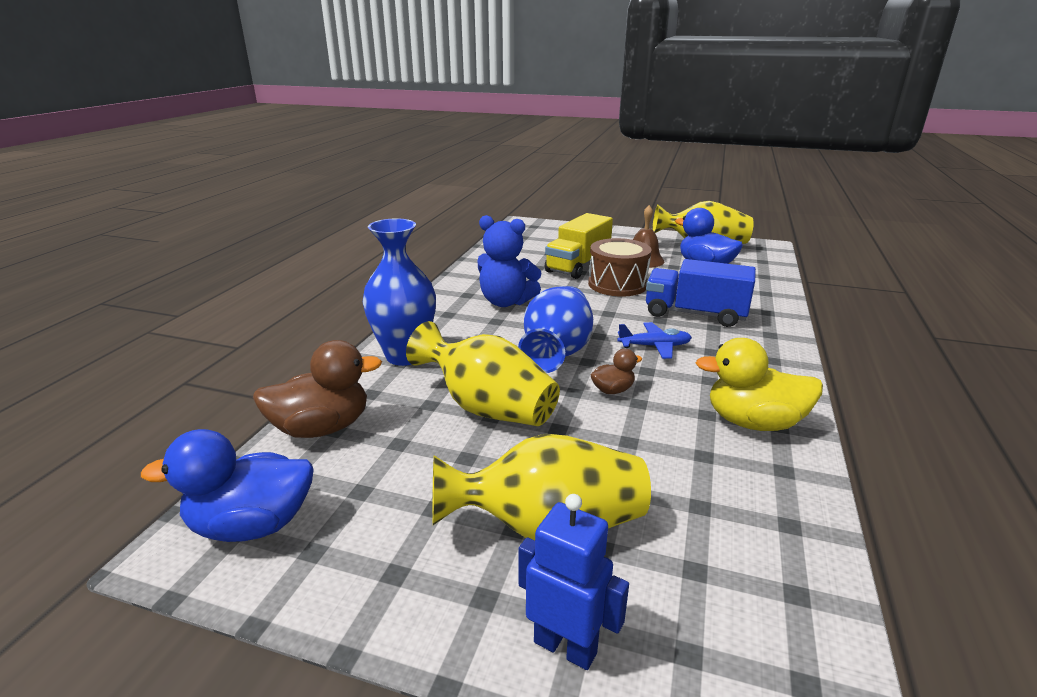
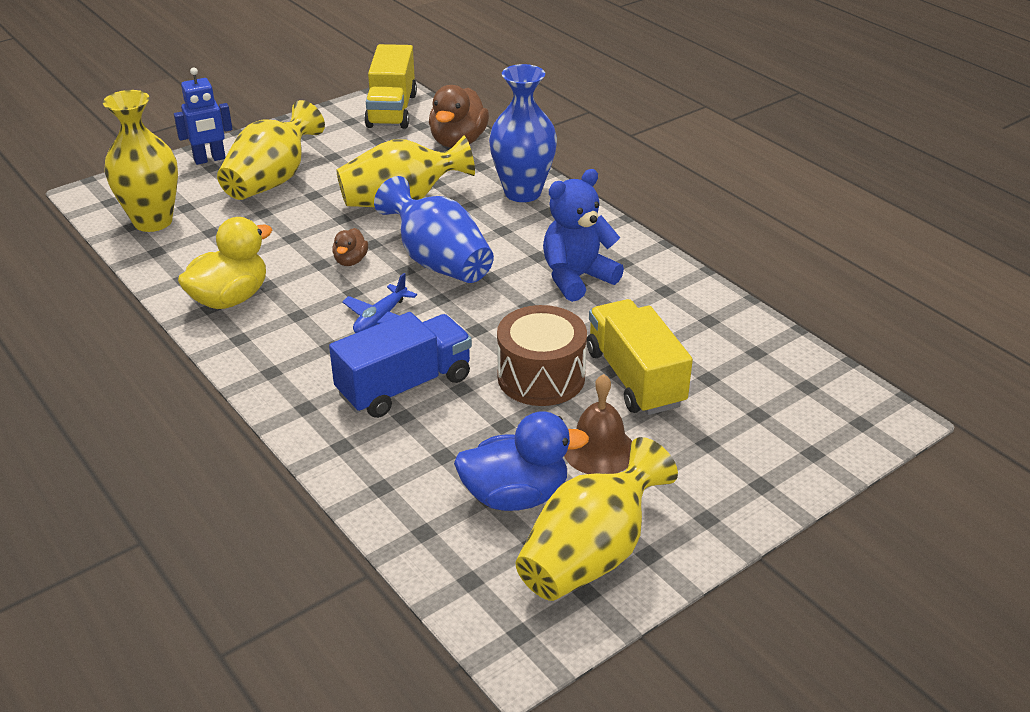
camera: 125 degrees right, 10 degrees up
blue duck [141,429,314,542] -> yellow truck [364,44,417,129]
none -> yellow vase [103,90,178,232]

